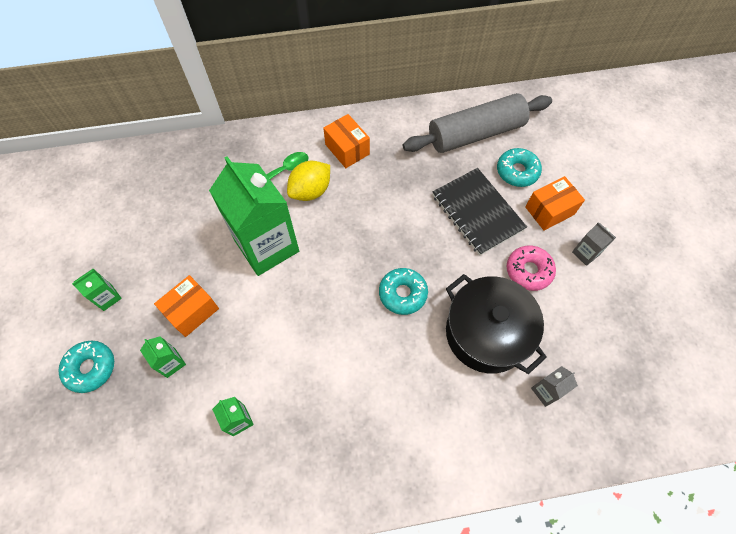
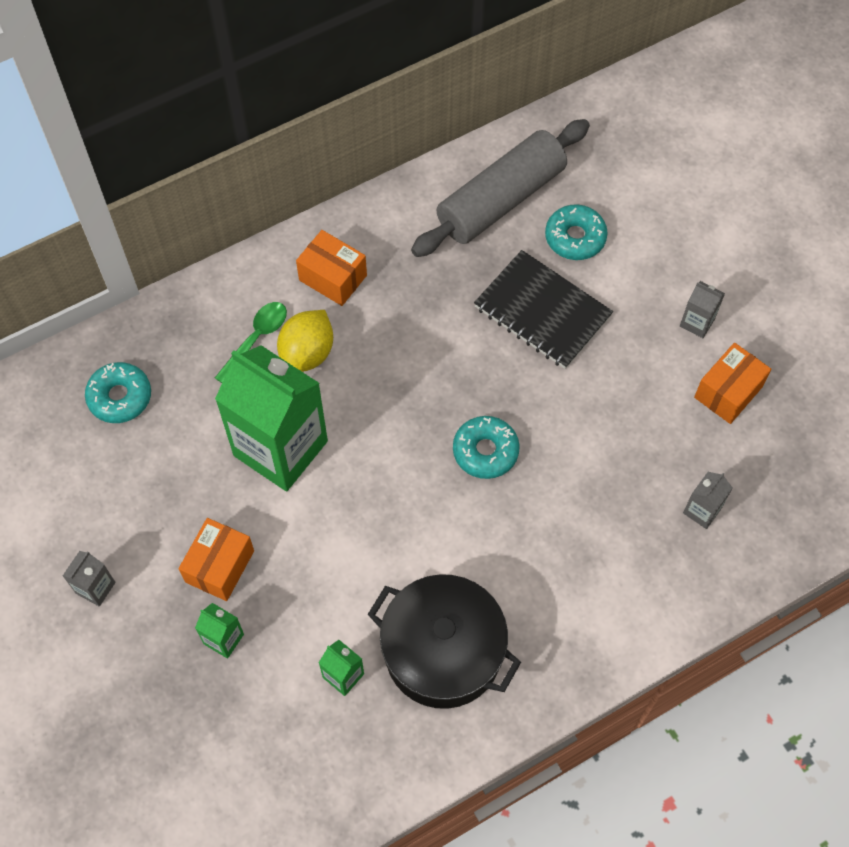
camera: 20 degrees left, 0 degrees up
turquoise donut [58,341,114,393] -> turquoise donut moved to [85,362,151,423]
green carton [72,269,122,311] -> grey carton [63,551,116,607]
black pot [446,274,547,374] -> black pot moved to [367,574,521,709]
pink donut [507,246,556,291] -> none
orange box [525,176,585,231] -> orange box moved to [694,343,772,424]

